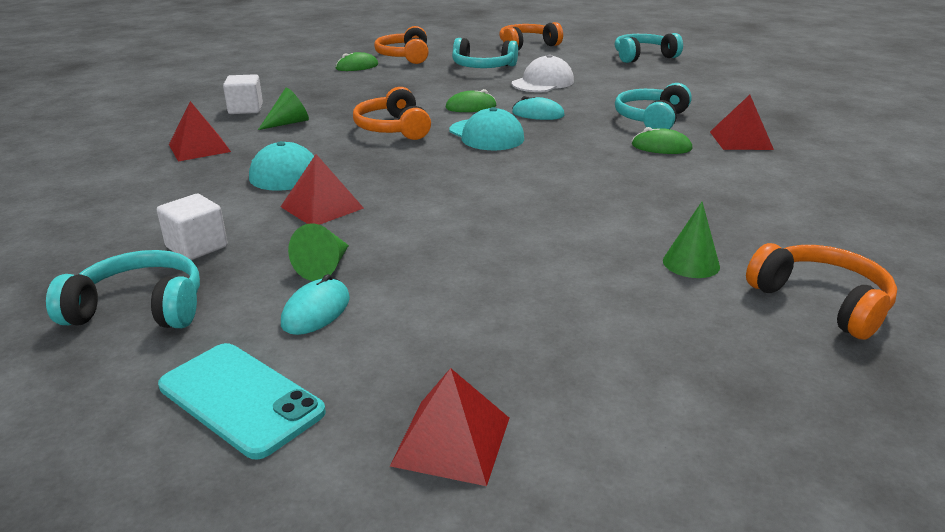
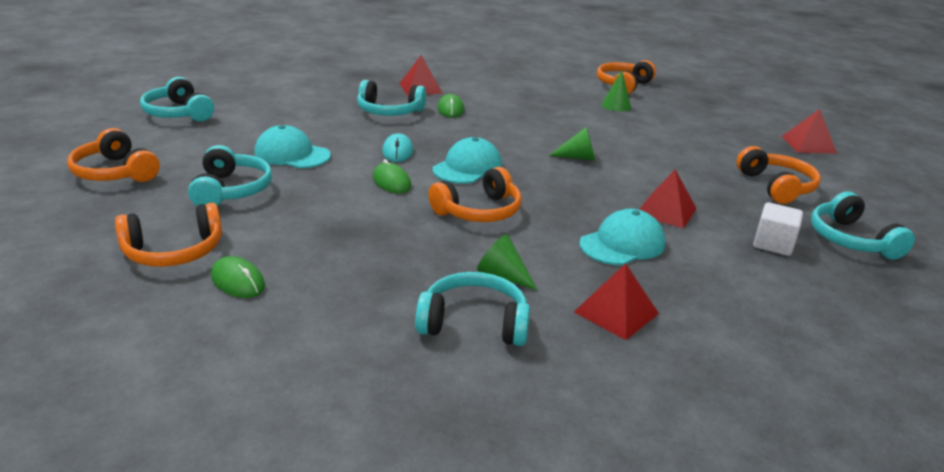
camera: 110 degrees left, 0 degrees up
turquoise phone [158,343,326,460] -> none
white cube [223,74,263,114] -> turquoise headphones [415,272,530,346]
turquoise mouse [281,274,350,335] -> orange headphones [736,146,821,204]
green cone [288,223,349,281] -> green cone moved to [549,127,596,161]
white cap [512,54,574,92] -> turquoise cap [254,125,331,168]

